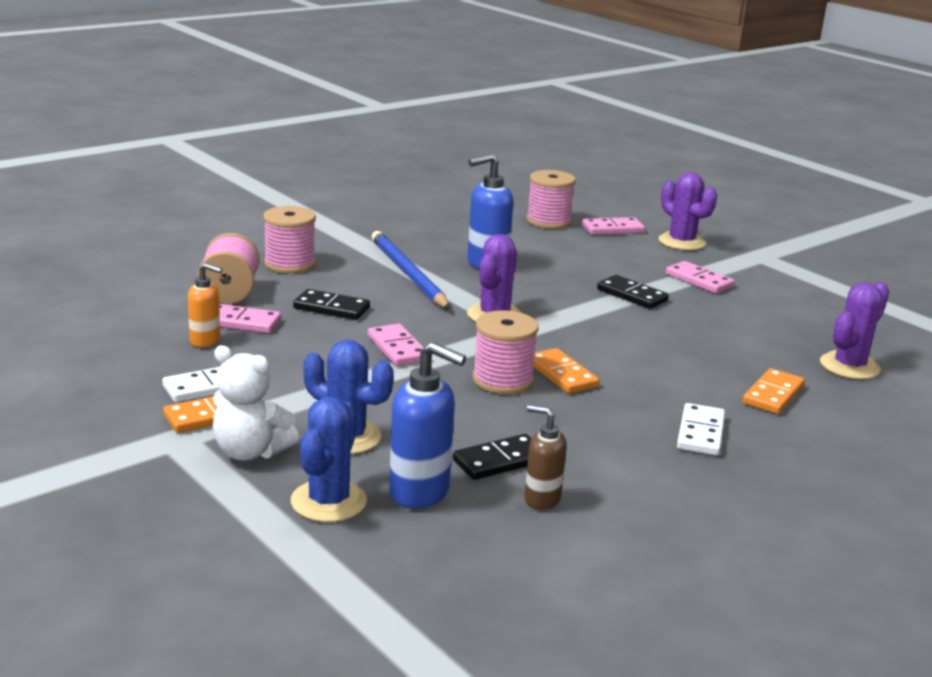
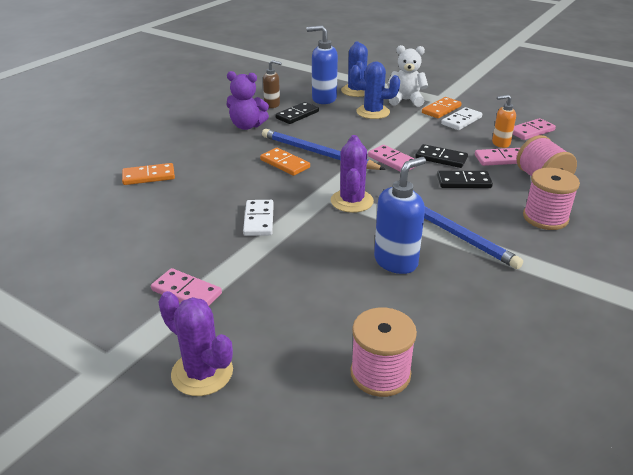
camera: 165 degrees right, 10 degrees up
pink spool [473,310,538,394] -> blue pencil [262,129,385,170]
pink domino [582,217,645,235] -> pink domino moved to [513,118,556,140]
black domino [597,275,669,309] -> black domino moved to [415,144,468,168]
white domino [677,403,725,456] -> white domino moved to [243,200,274,236]
orange domino [742,368,805,414] -> orange domino turned 60 degrees clockwise [122,163,175,185]
purple cactus [820,282,889,379] -> none
none -> purple teddy bear [226,71,269,130]

